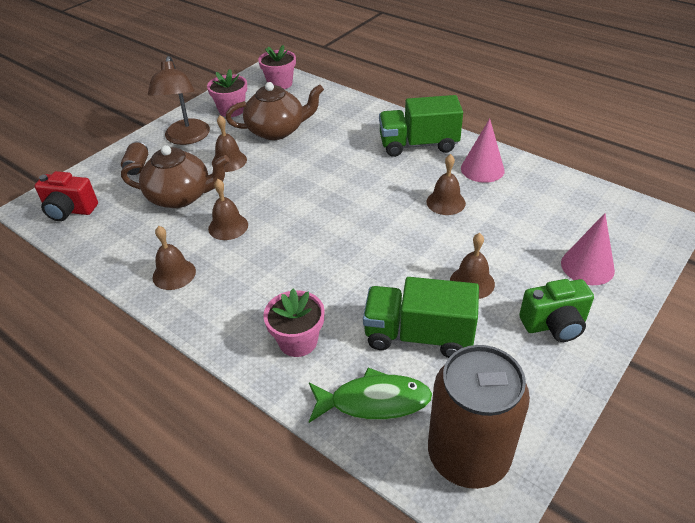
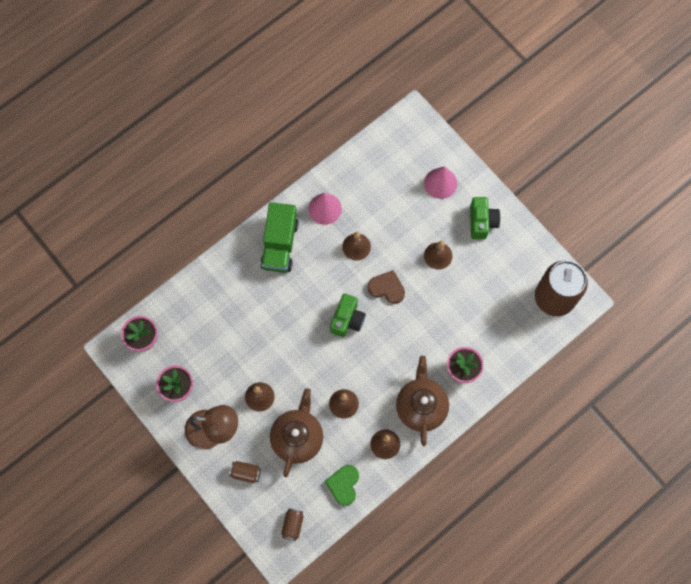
camera: 80 degrees left, 30 degrees up
red camera [35,171,98,221] -> brown can [281,508,304,541]
brown teapot [226,82,324,140] -> brown teapot moved to [396,356,449,446]
green fish [309,368,432,423] -> none
green truck [363,277,479,358] -> none
none -> green heart [325,465,359,506]
none -> green camera [330,293,366,337]
none -> brown heart [367,270,405,304]

